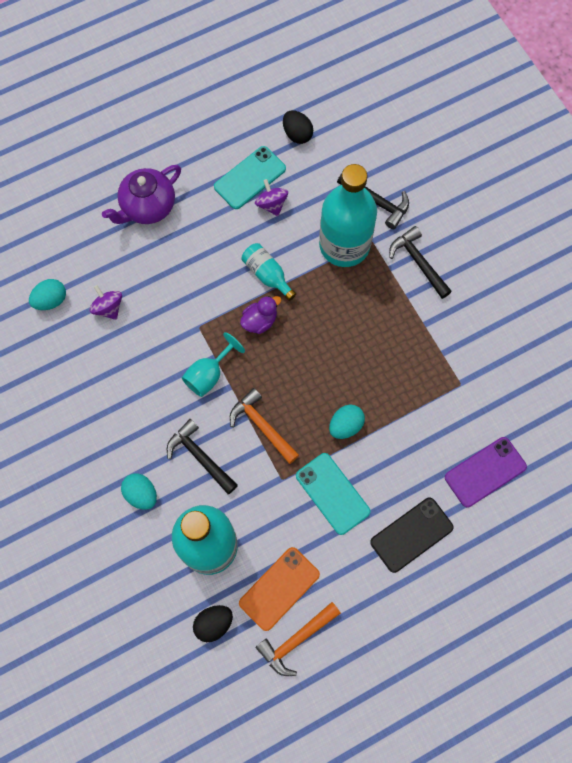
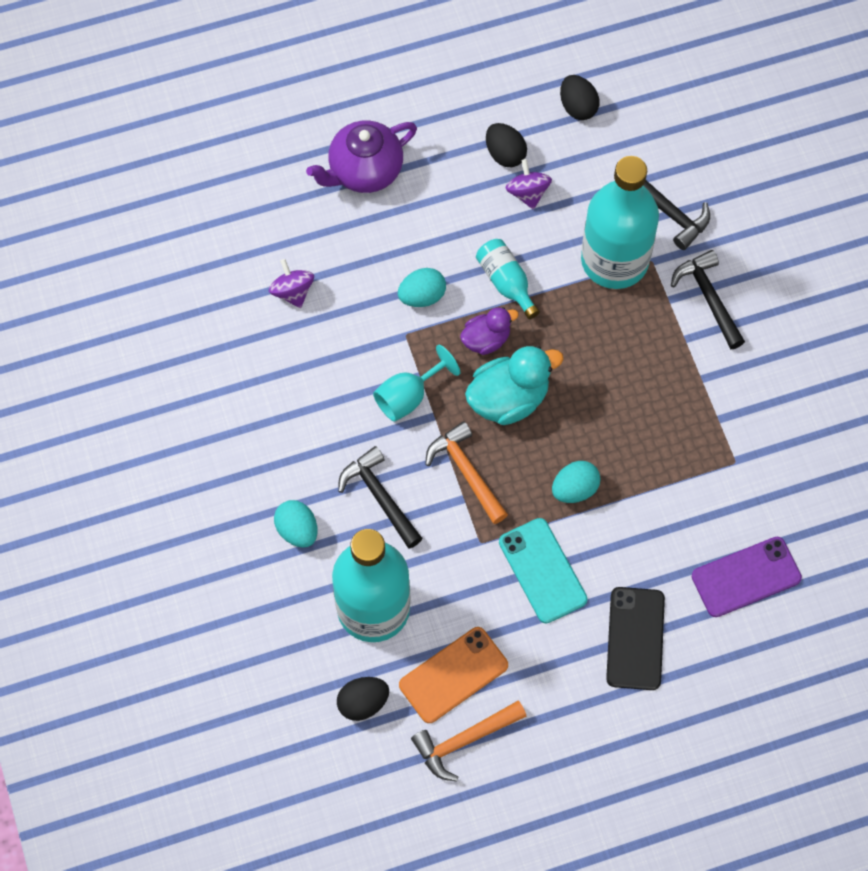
camera: 10 degrees right, 5 degrees down
turquoise egg [29,279,66,310] -> turquoise egg moved to [398,268,446,307]
turquoise phone [214,146,286,209] -> black egg [486,123,527,167]
black phone [370,498,454,573] -> black phone turned 60 degrees counterclockwise [606,587,665,690]
none -> turquoise duck [465,346,564,425]

